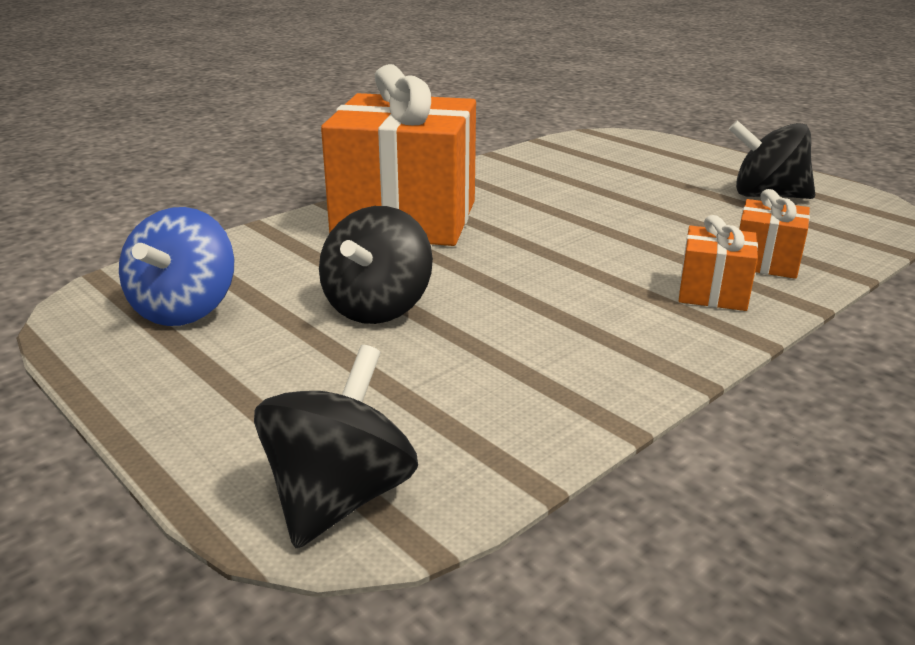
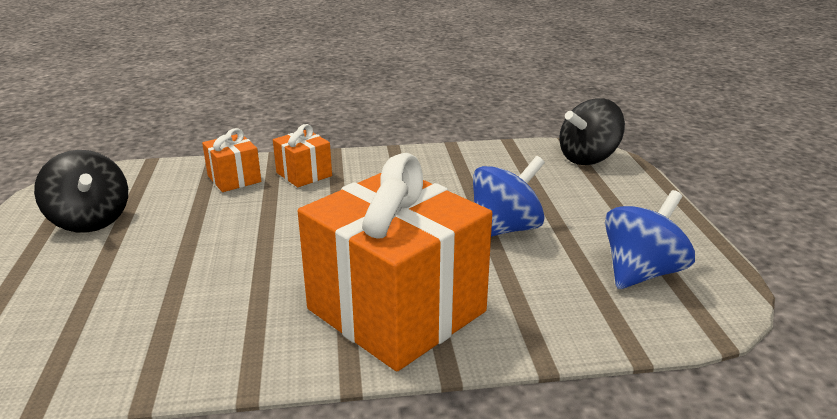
camera: 145 degrees left, 0 degrees up
black spinning top [319,206,433,324] -> blue spinning top [473,156,545,237]

